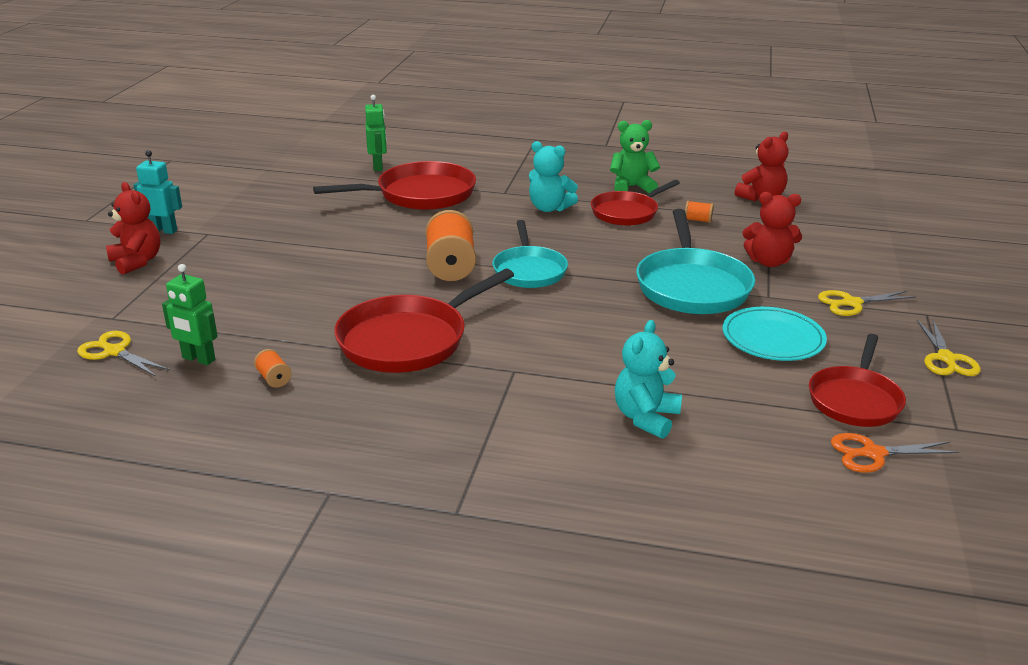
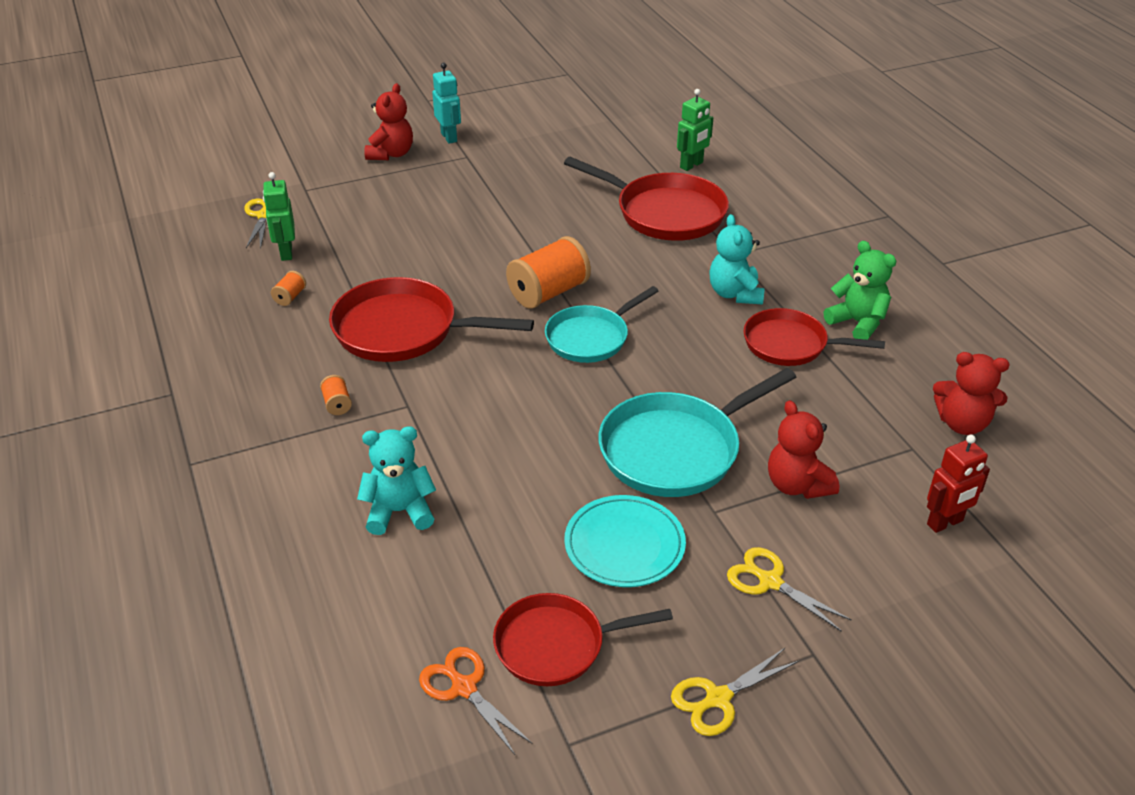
camera: 55 degrees right, 10 degrees up
orange spool [685,200,714,223] -> orange spool moved to [320,375,352,415]
none -> red robot [927,435,990,533]

